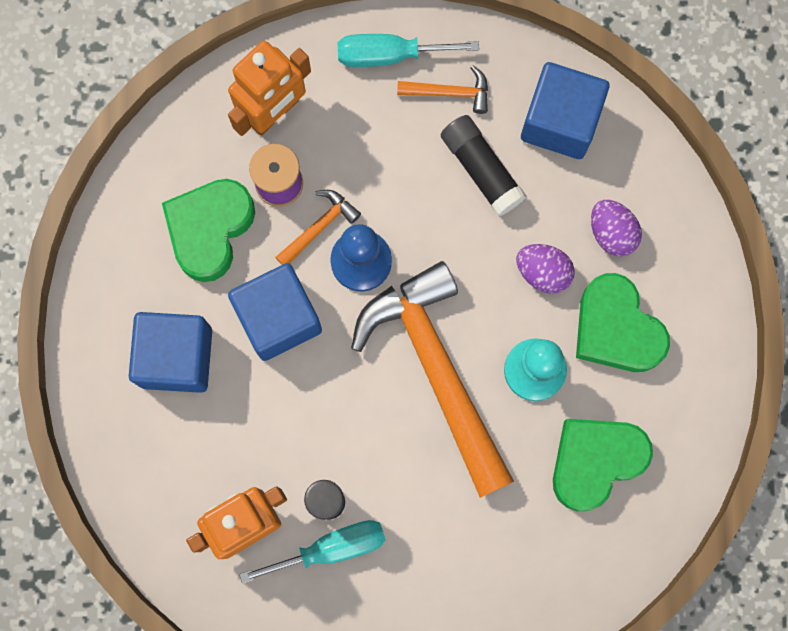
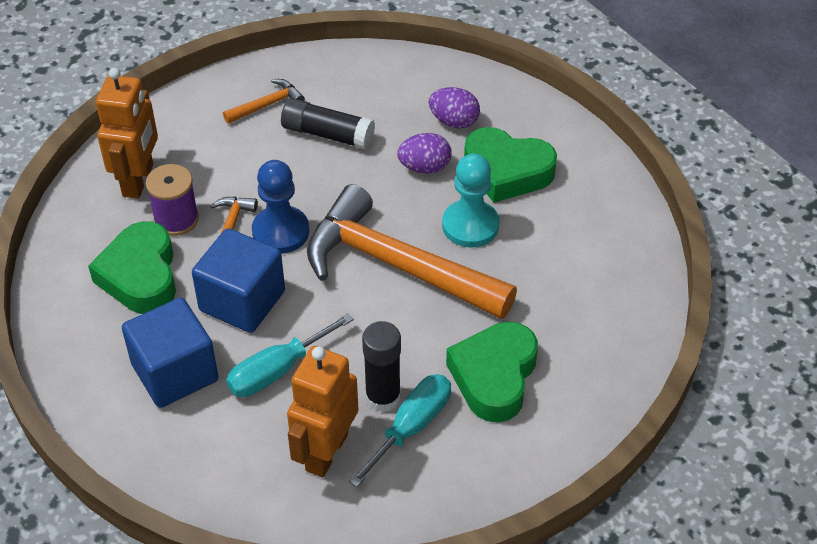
camera: 35 degrees left, 30 degrees down
turquoise screwdriver [338,34,479,67] -> turquoise screwdriver moved to [226,313,354,397]
blue cube [521,62,610,159] -> none
green heart [553,419,653,511] -> green heart moved to [446,322,538,423]

